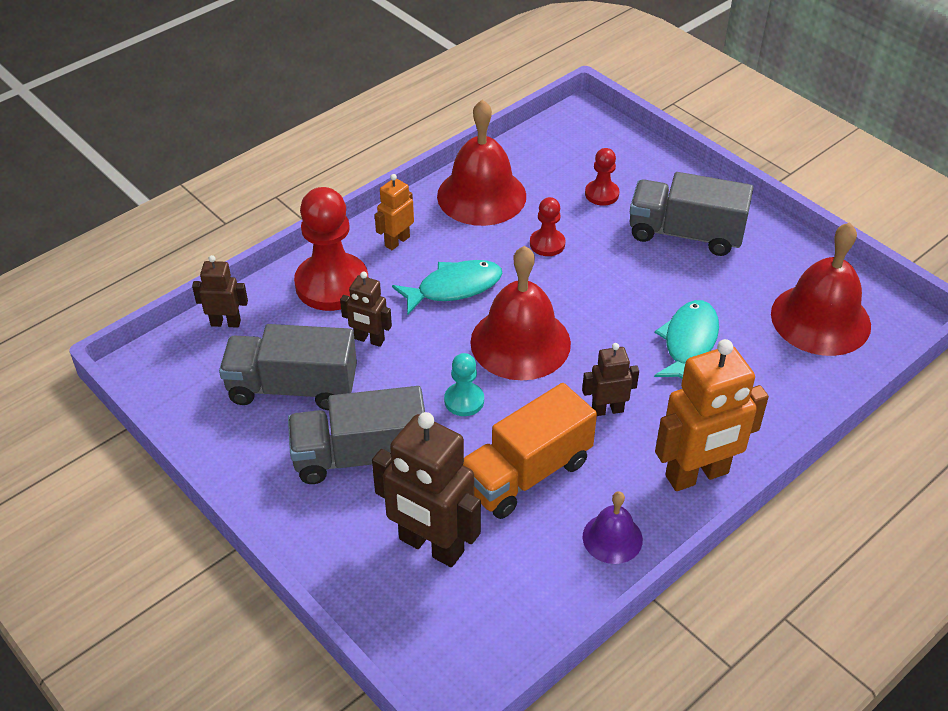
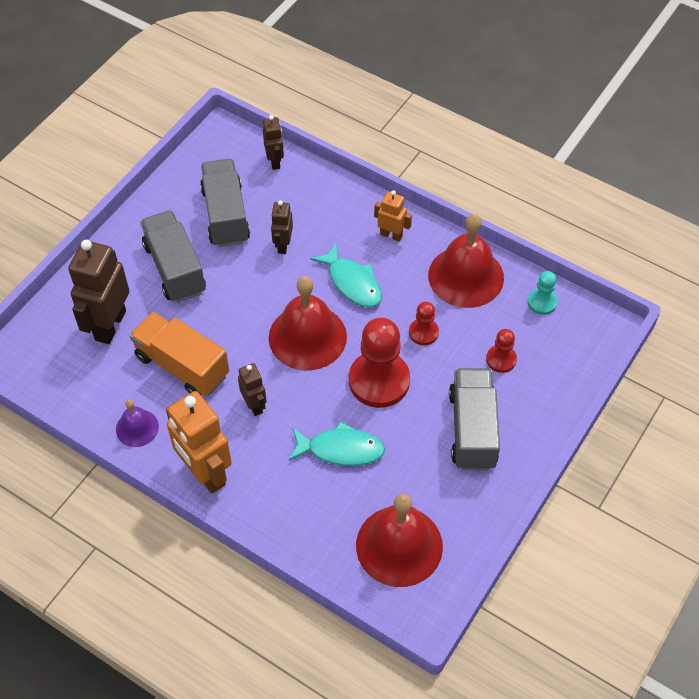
camera: 75 degrees right, 10 degrees up
red pawn [294,187,368,311] -> red pawn moved to [349,318,410,408]
turquoise pawn [444,353,484,416] -> turquoise pawn moved to [528,271,558,315]

